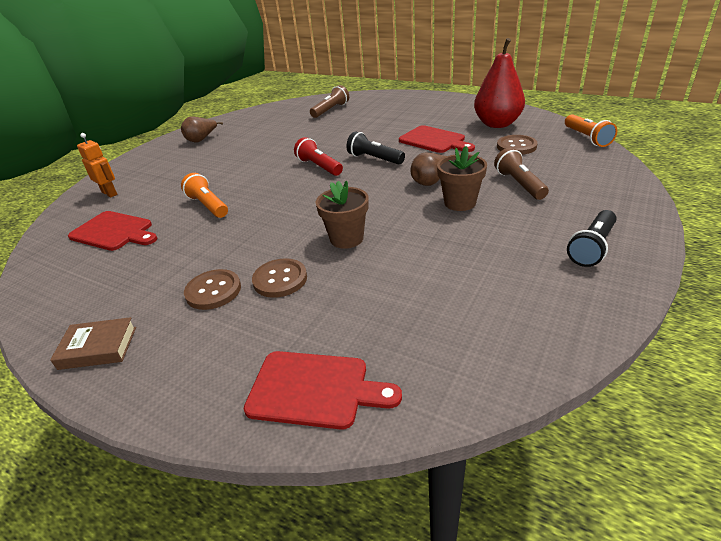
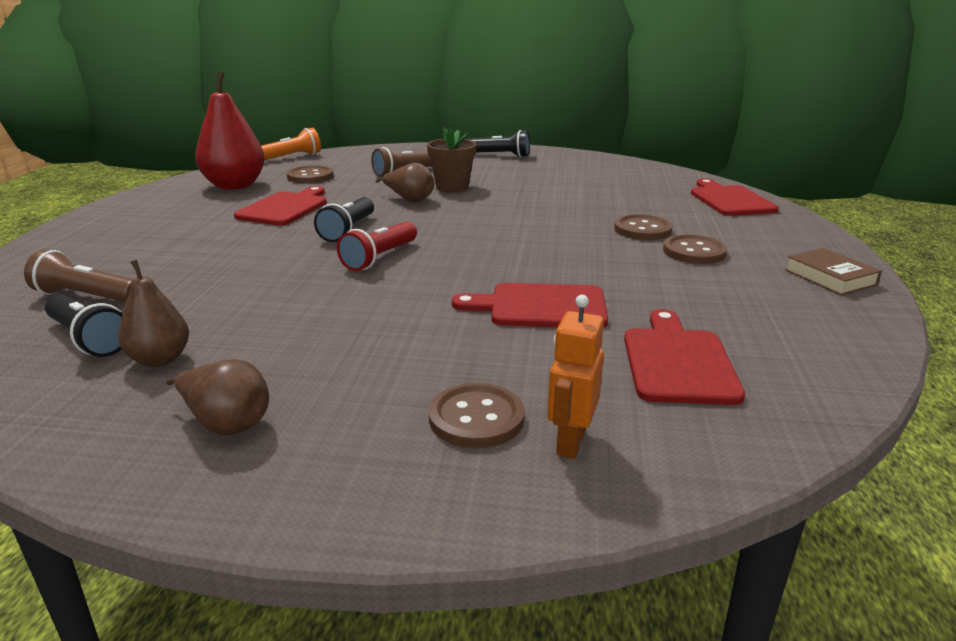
camera: 115 degrees left, 10 degrees down
orange flashlight [181,173,228,218] -> red cutting board [452,283,608,328]
brown flower pot [316,181,369,249] -> none
none -> black flashlight [45,294,123,357]
none -> brown pear [118,260,189,367]
none -> brown button [429,383,525,448]

